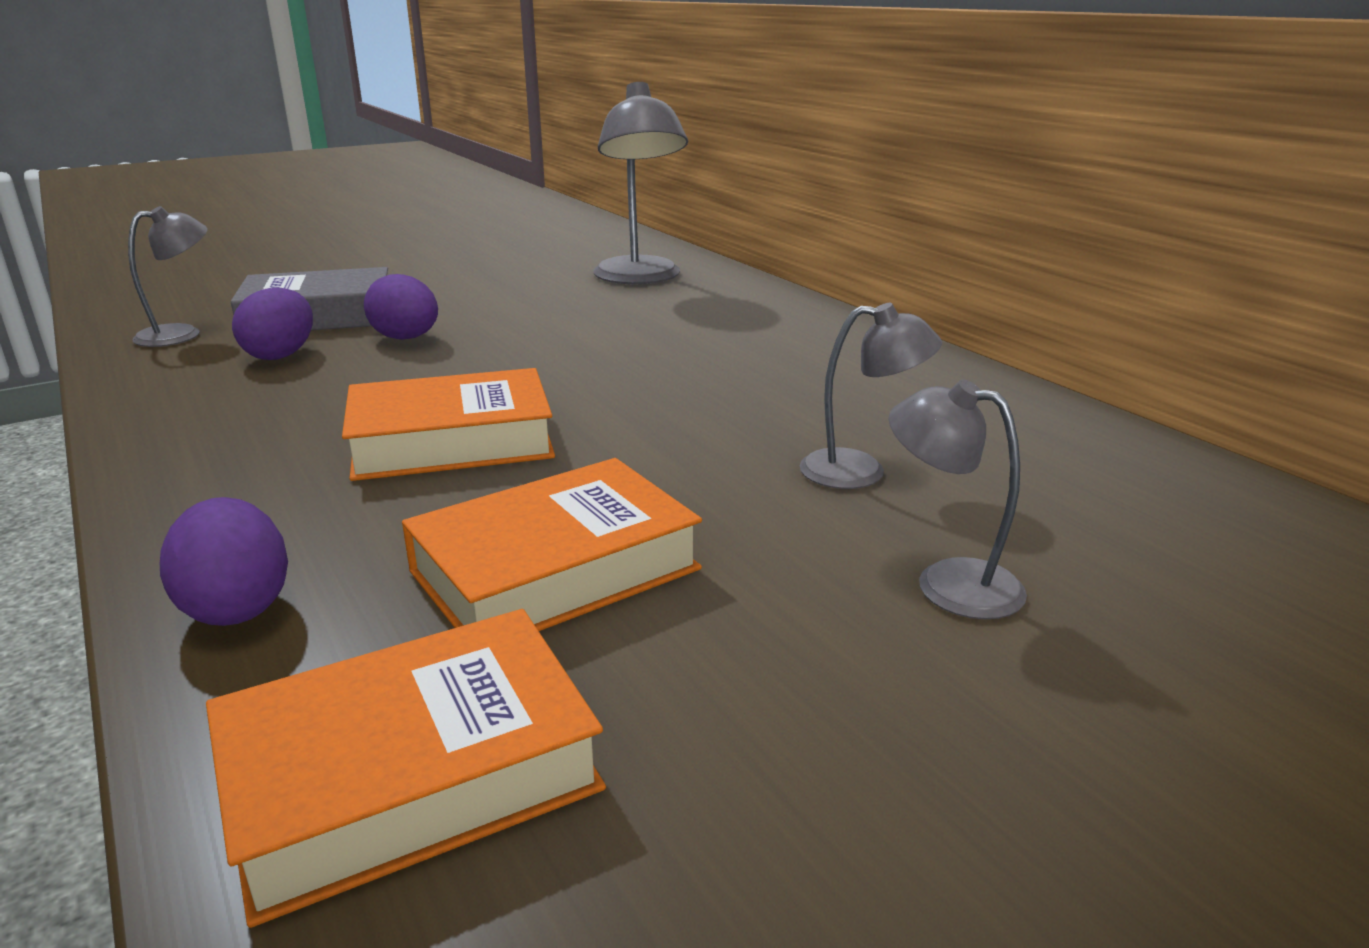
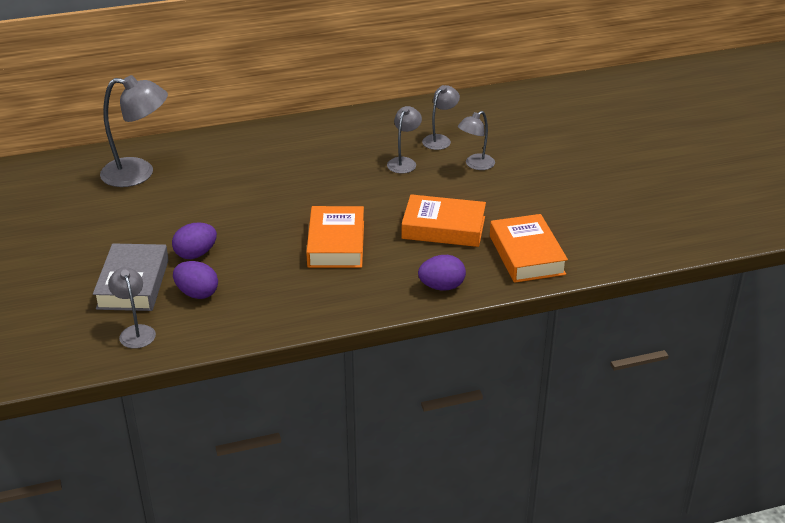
camera: 75 degrees left, 10 degrees up
orange book [402,458,702,631] -> orange book turned 60 degrees counterclockwise [402,194,486,247]
none -> grey lamp [422,85,460,150]

